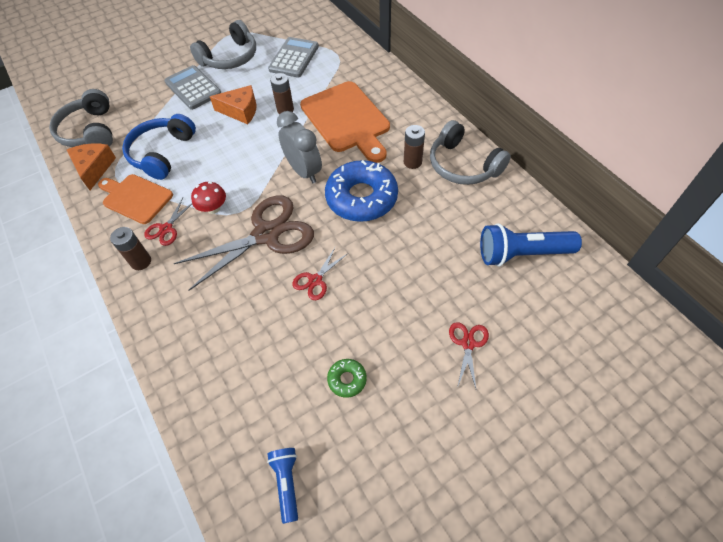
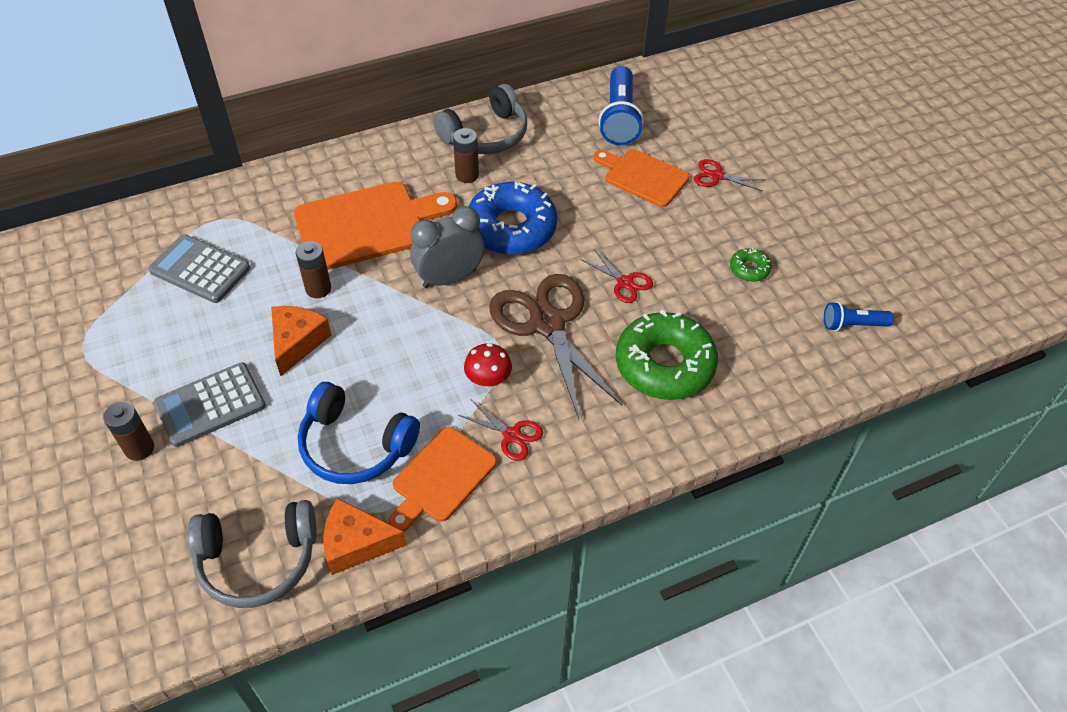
camera: 85 degrees left, 5 degrees down
brown battery [110,227,151,270] -> brown battery moved to [104,401,154,461]
grey headphones [190,20,256,69] -> none
none -> orange cutting board [593,149,690,207]
none -> green donut [616,310,718,400]

